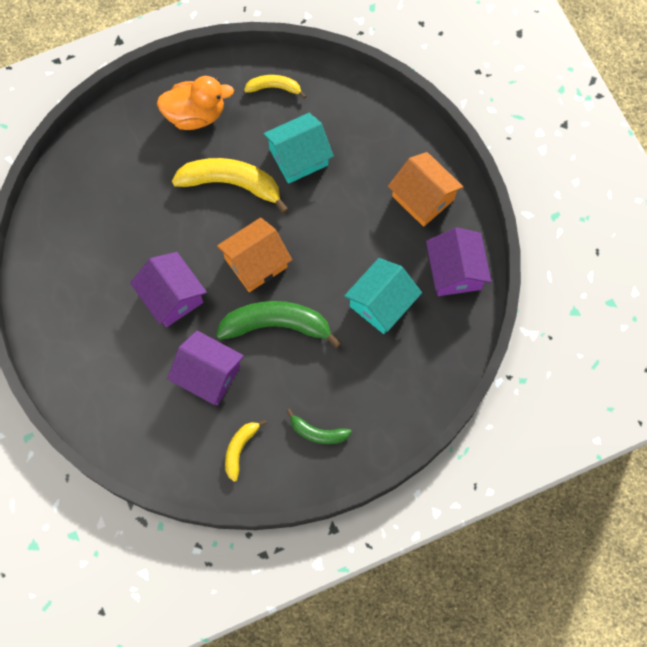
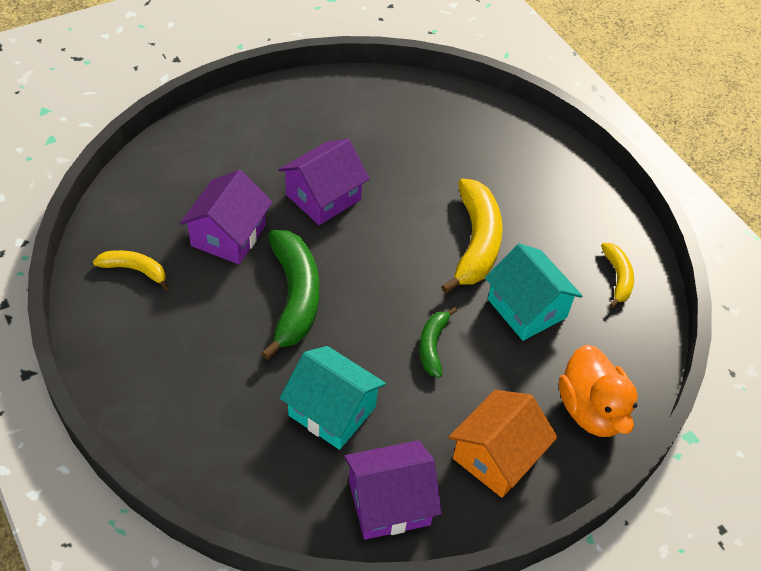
camera: 80 degrees right, 20 degrees down
orange duck [157,76,234,130] -> orange duck moved to [559,345,638,437]
orange house [217,217,292,292] -> none
green banana [286,409,352,444] -> green banana moved to [419,307,457,378]

